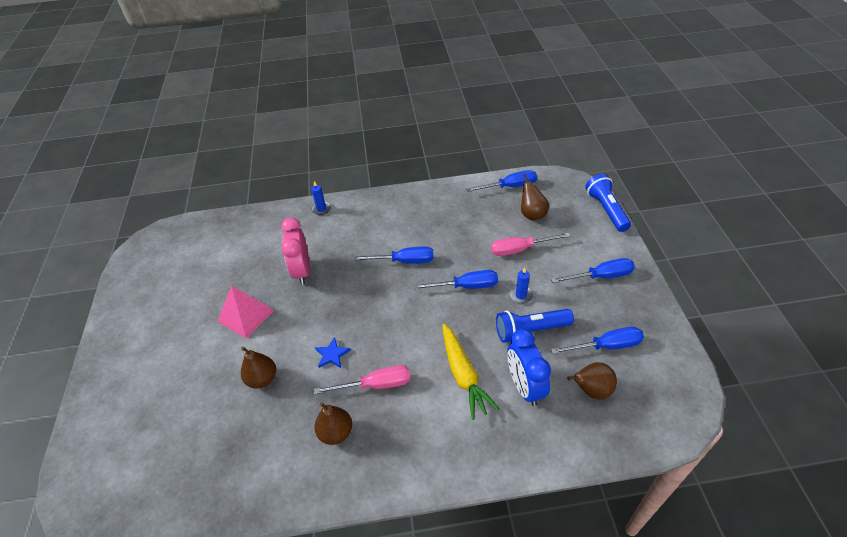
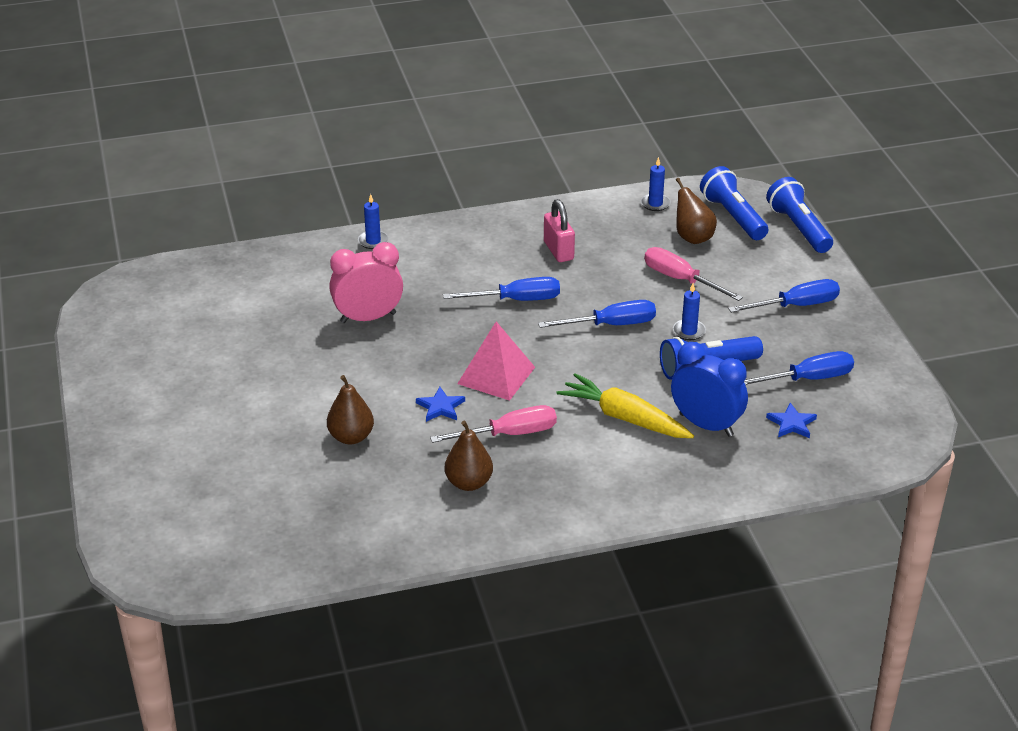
camera: 10 degrees left, 10 degrees down
pink pyramid [217,286,274,338] -> pink pyramid moved to [457,321,535,401]
pink clock [281,218,310,285] -> pink clock turned 90 degrees clockwise [329,242,403,323]
yellow carrot [442,324,499,420] -> yellow carrot turned 150 degrees clockwise [557,373,694,438]
blue screwdriver [466,170,537,192] -> blue candle [641,157,671,211]
pink screwdriver [491,233,570,256] -> pink screwdriver turned 60 degrees clockwise [644,247,743,301]
blue clock [507,329,551,406] -> blue clock turned 150 degrees clockwise [671,342,748,437]
brown pear [567,362,617,400] -> blue star [766,403,817,438]
none -> pink padlock [544,199,575,262]
none -> blue flashlight [700,166,768,240]

